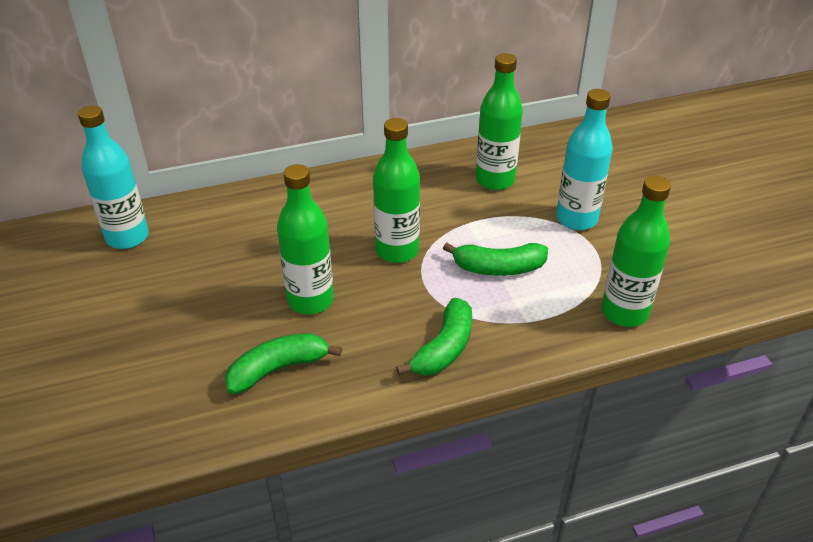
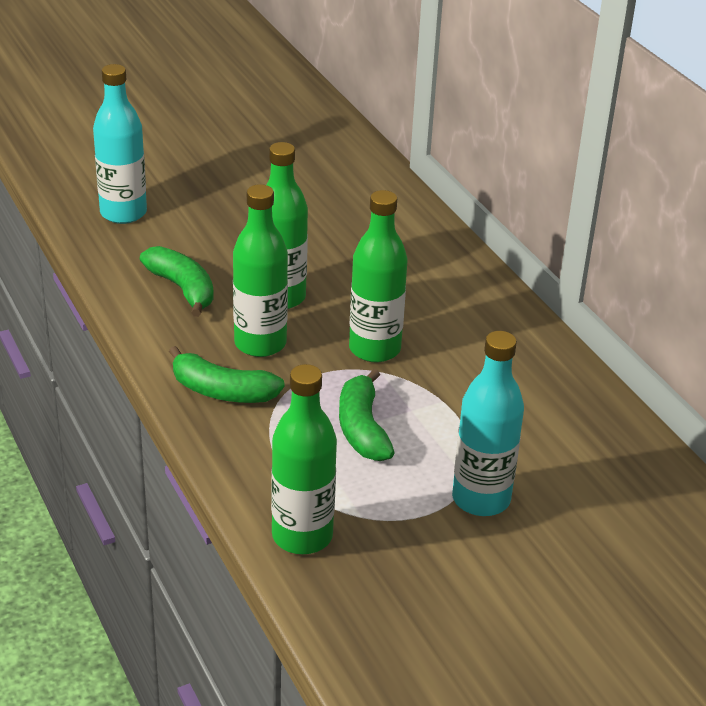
camera: 80 degrees right, 5 degrees down
turquoise bottle [78,105,149,249] -> turquoise bottle moved to [93,64,147,224]
green bottle [476,53,523,190] -> green bottle moved to [233,184,288,357]

